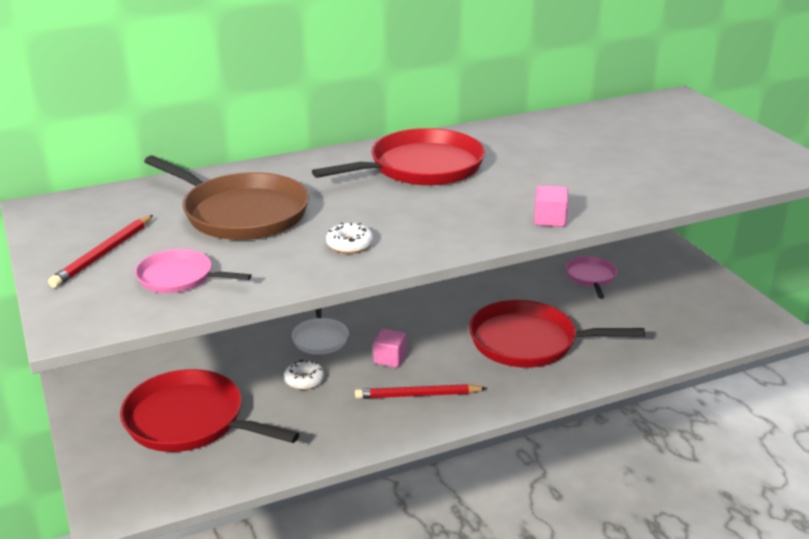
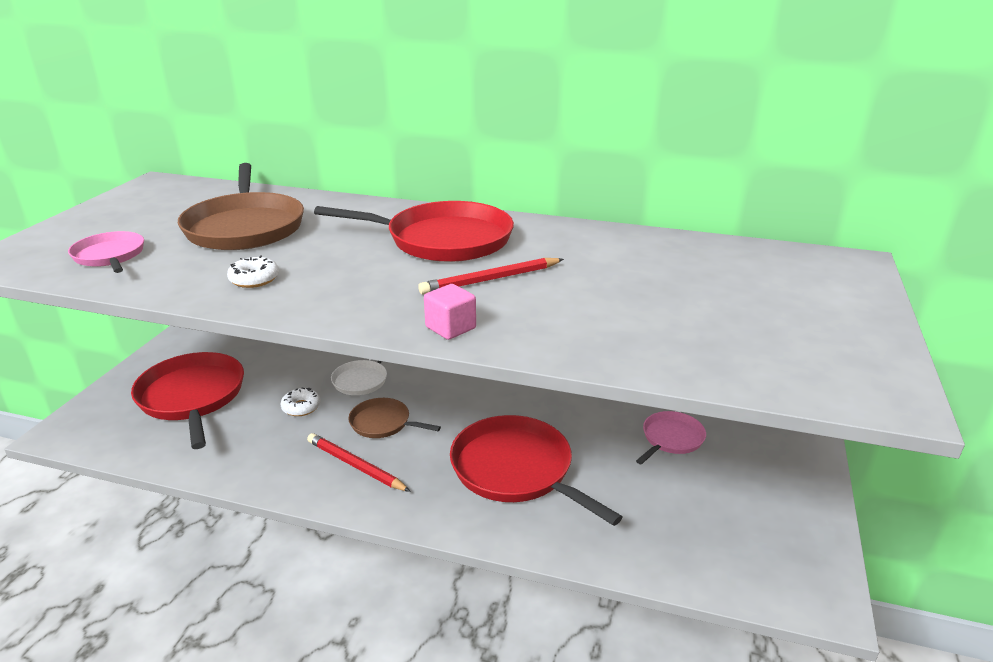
camera: 40 degrees right, 0 degrees up
red pencil [48,215,153,288] -> red pencil moved to [418,258,564,295]
pink cube [373,329,407,368] -> brown pan [348,398,441,438]

